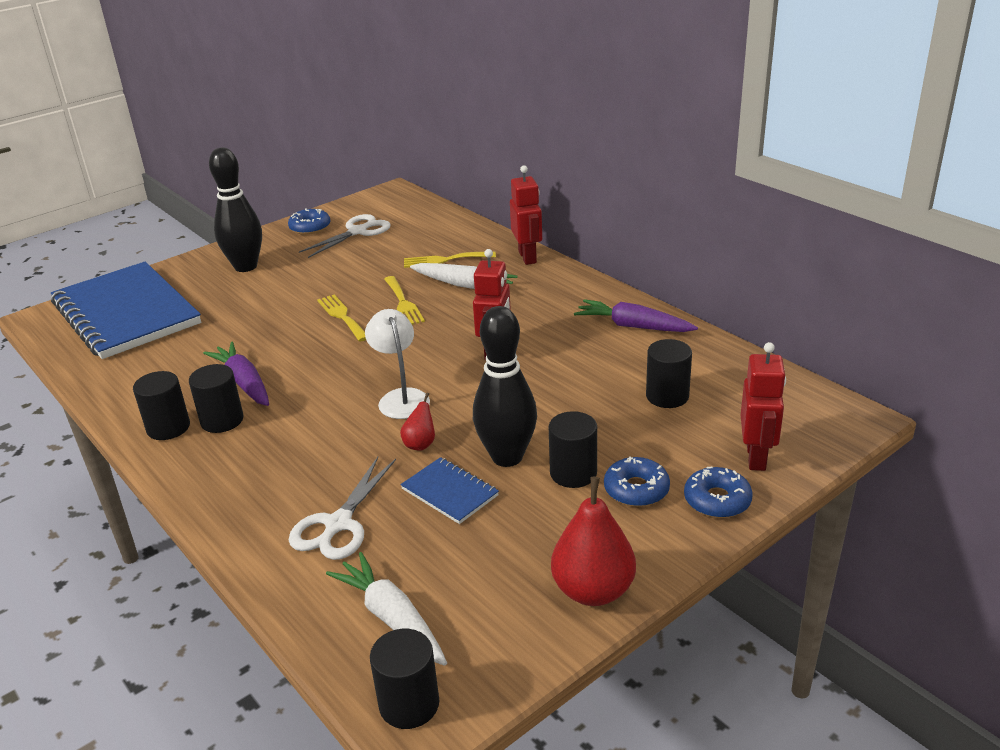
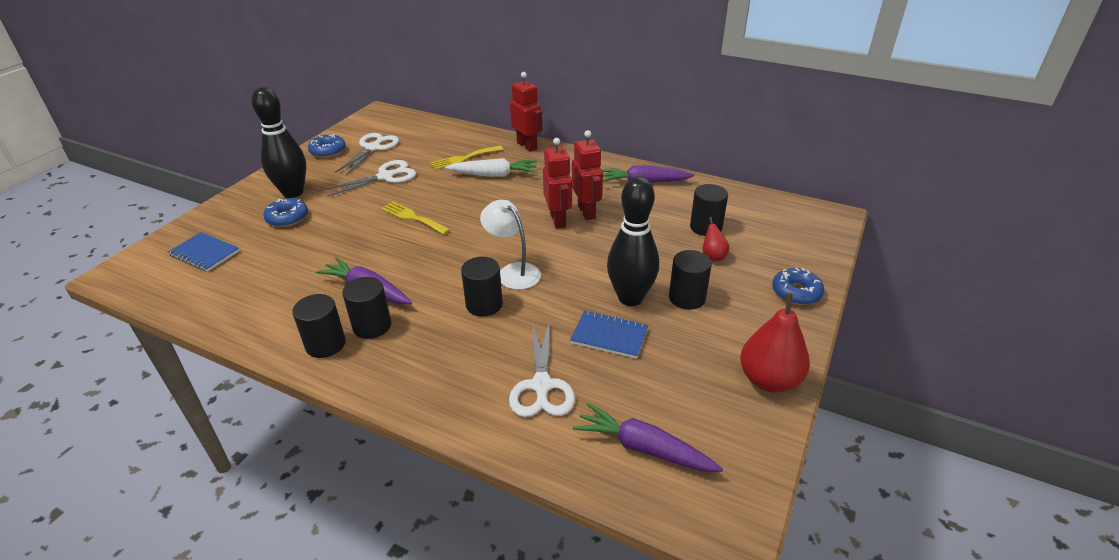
camera: 25 degrees left, 5 degrees up
blue notebook [51,262,201,359] -> blue notebook [168,232,240,272], size x0.42
white carrot [326,552,447,666] -> purple carrot [573,403,723,472]
black cylinder [370,629,439,729] -> black cylinder moved to [461,257,503,317]
yellow fork [384,276,425,325] -> none
red pear [400,393,435,451] -> red pear moved to [703,217,730,261]
blue donut [604,457,670,507] -> blue donut moved to [263,198,308,227]
red robot [741,342,786,471] -> red robot moved to [572,130,603,220]
none -> white scissors [323,160,416,197]

